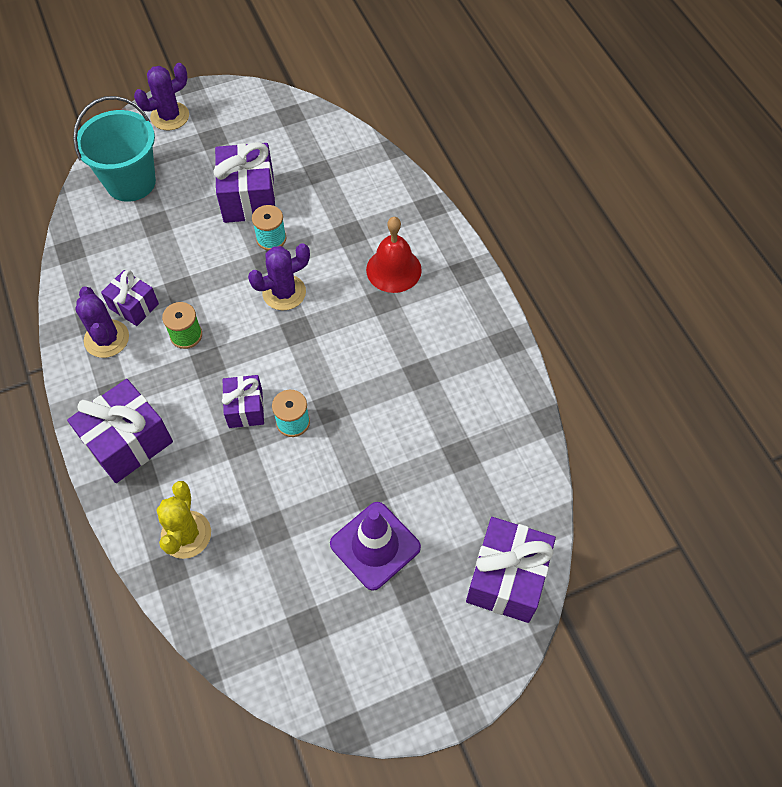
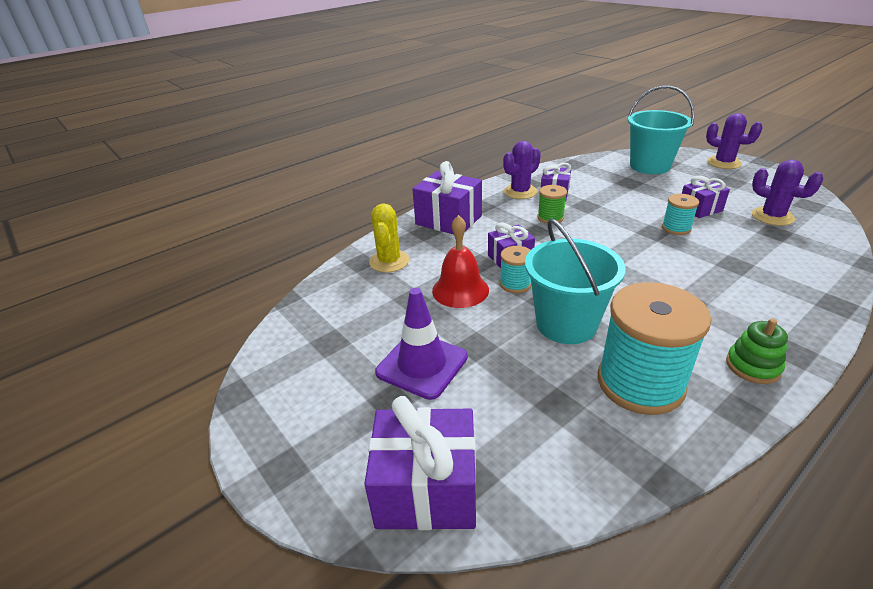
camera: 75 degrees right, 25 degrees down
yellow cactus [156,481,211,559] -> yellow cactus turned 75 degrees counterclockwise [369,203,410,272]
purple gift [213,142,275,223] -> purple gift [682,176,730,218], size x0.60
purple cactus [248,243,310,310] -> purple cactus moved to [752,159,823,226]
red bell [366,217,422,293] -> red bell moved to [432,215,489,308]
none -> turquoise bucket [525,218,626,344]
none -> turquoise spool [598,282,711,415]
none -> green stacking toy [726,318,788,384]

